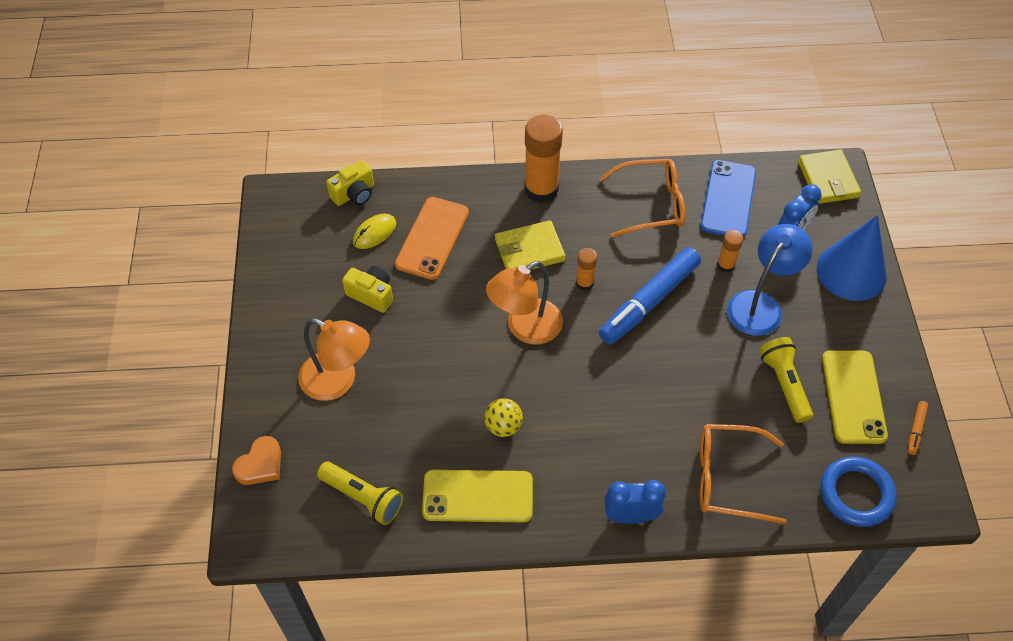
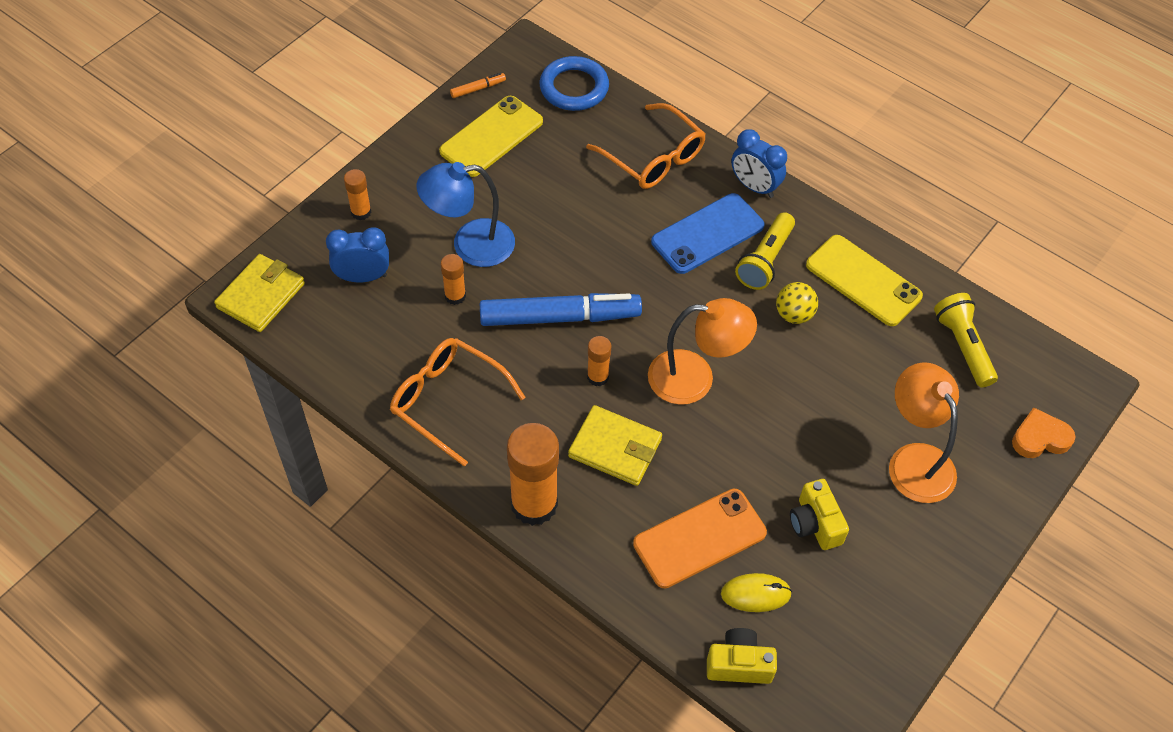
camera: 140 degrees left, 0 degrees up
blue phone [700,160,756,238] -> blue phone moved to [651,193,765,274]
yellow flashlight [759,337,813,423] -> yellow flashlight moved to [735,212,795,290]
blue cone [817,215,887,301] -> orange glue stick [344,169,372,220]

